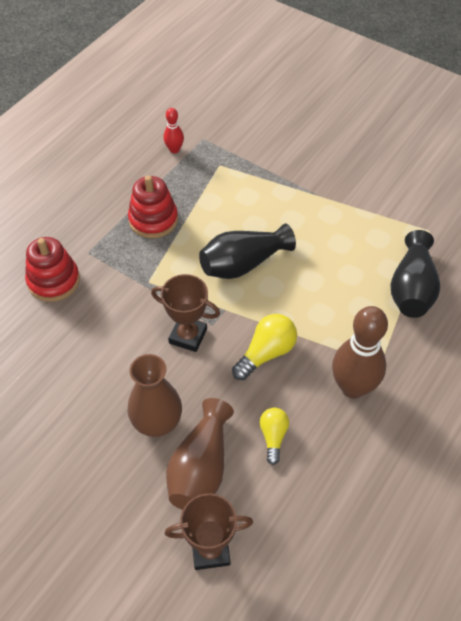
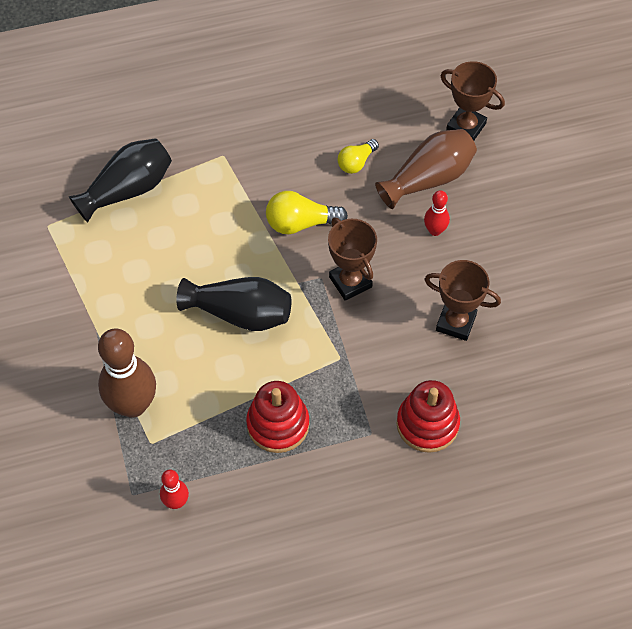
camera: 140 degrees left, 5 degrees up
brown vase [127,354,182,437] -> red bowling pin [424,190,450,236]
brown bowling pin [332,306,388,398] -> brown bowling pin moved to [98,329,156,418]
none -> brown trophy [424,260,501,341]

